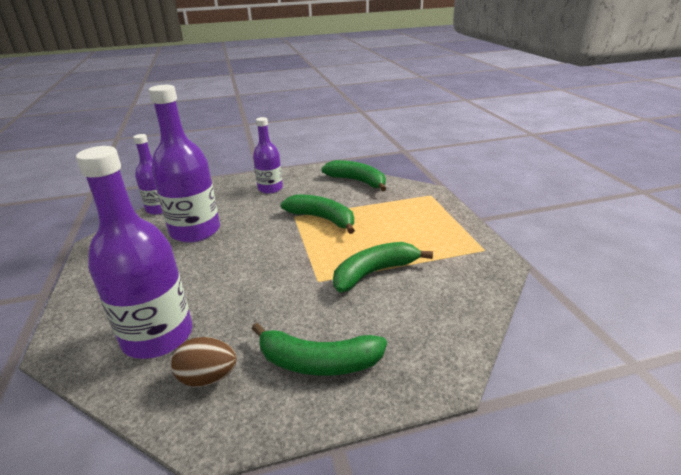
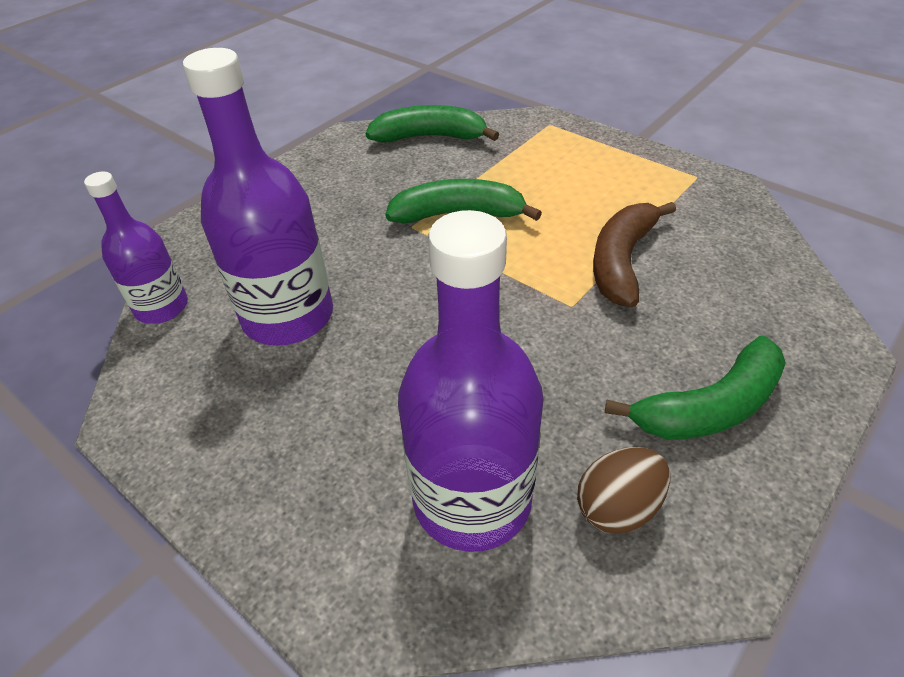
camera: 35 degrees left, 15 degrees up
purple bottle [253,117,283,193] -> none
green banana [333,242,433,293] -> brown banana [593,202,676,307]

